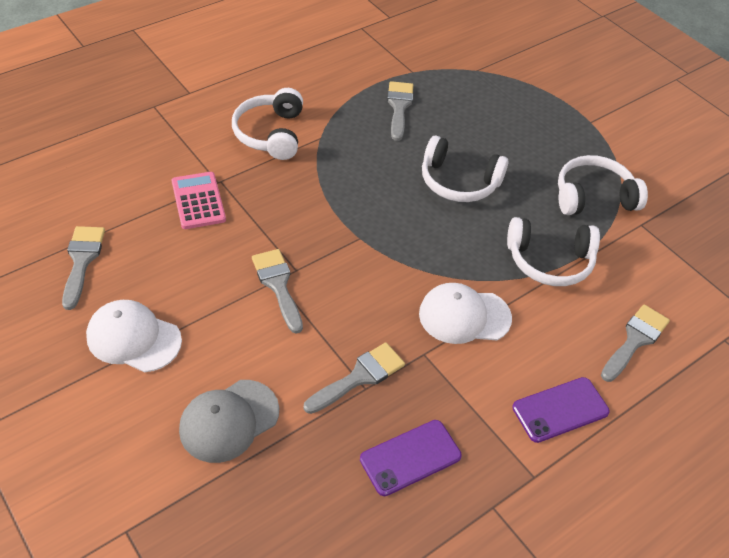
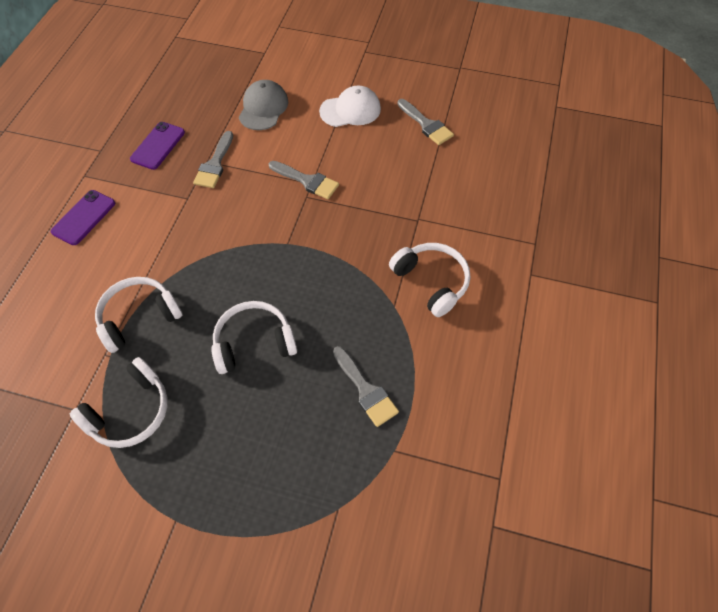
camera: 145 degrees right, 10 degrees up
pink calculator [172,172,226,229] -> none
white cap [419,283,512,344] -> none
grey brush [601,304,670,382] -> none

